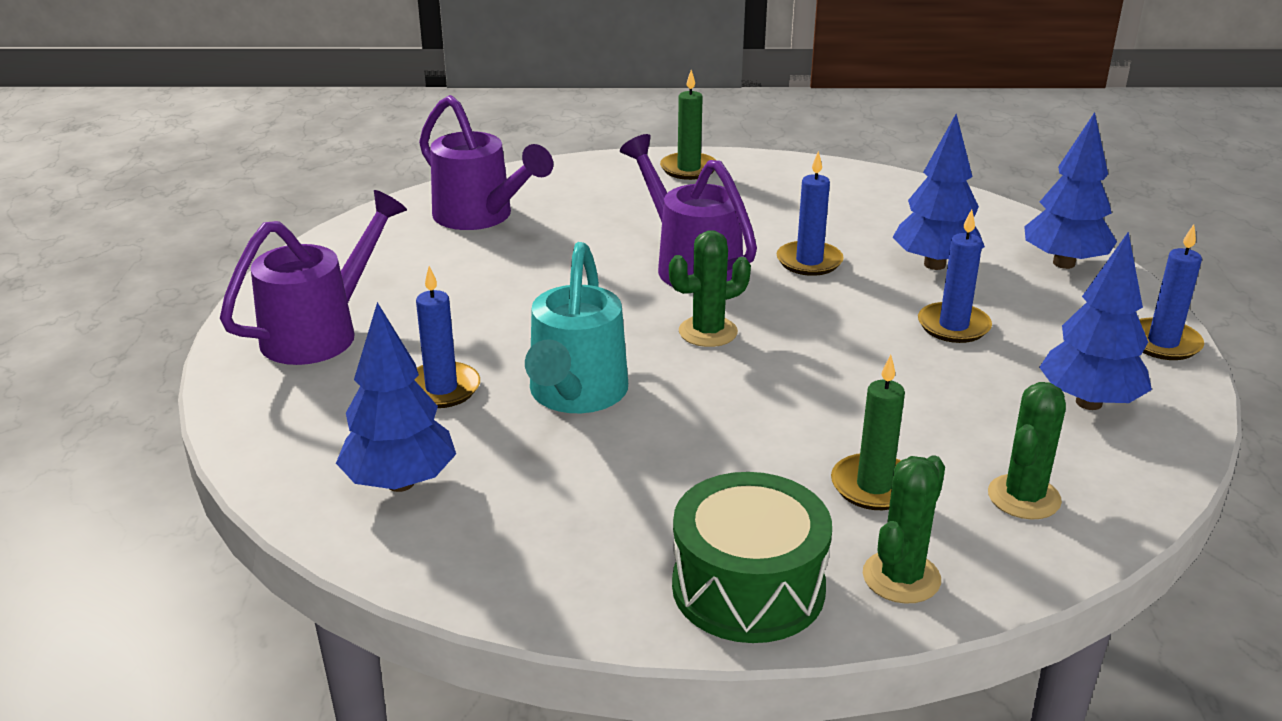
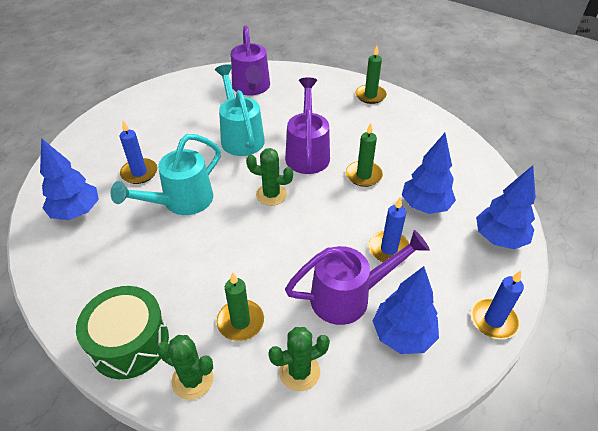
camera: 35 degrees right, 15 degrees up
purple watering can [220,190,407,365] -> purple watering can moved to [285,230,430,325]
blue candle [776,151,844,276] -> green candle [346,123,383,187]
green cactus [863,455,945,604] -> green cactus turned 45 degrees clockwise [157,335,213,400]
none -> turquoise watering can [215,64,265,156]

